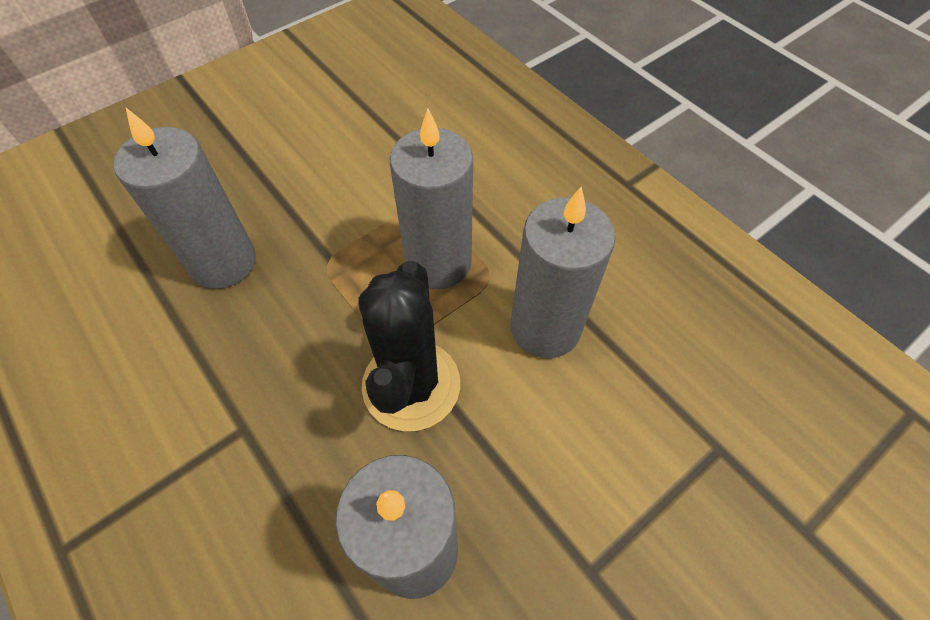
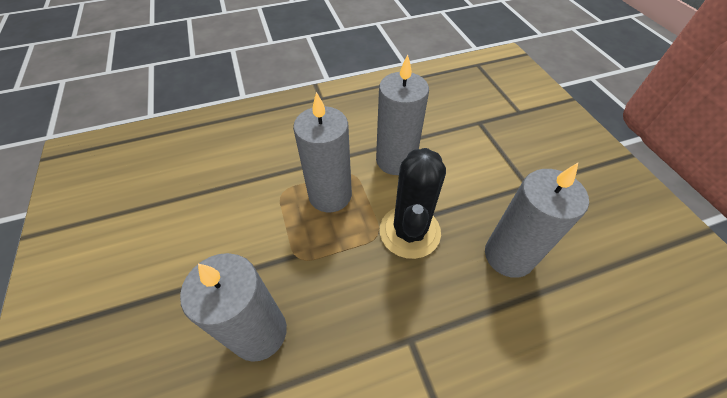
camera: 70 degrees left, 5 degrees down
black cactus [358,261,460,431] -> black cactus turned 75 degrees clockwise [380,148,446,259]

